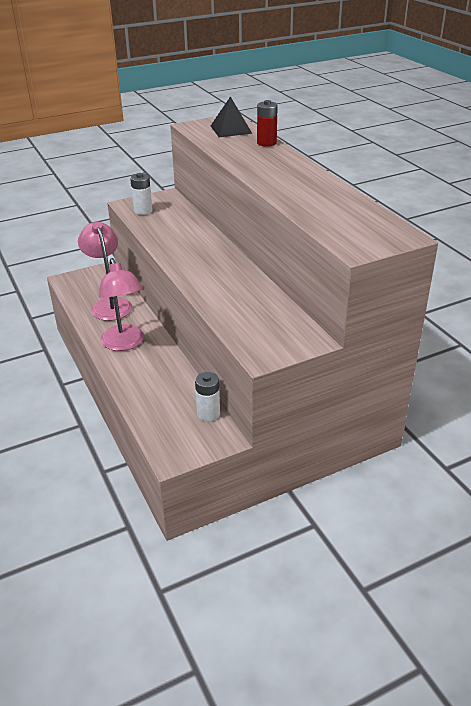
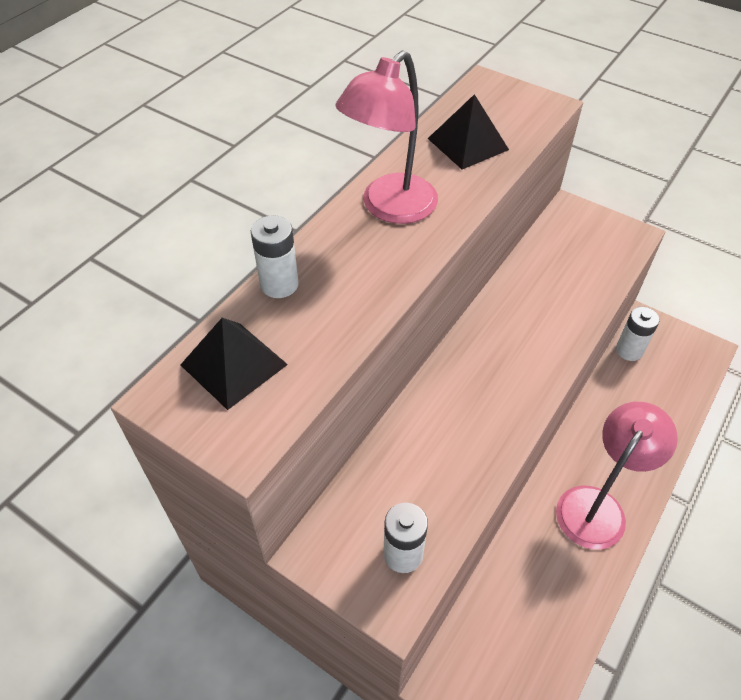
camera: 120 degrees left, 15 degrees up
pink lamp [78,222,132,321] -> pink lamp moved to [335,51,438,224]
red battery [257,100,278,147] -> white battery [251,215,299,298]
none -> black pyramid [427,94,509,169]

